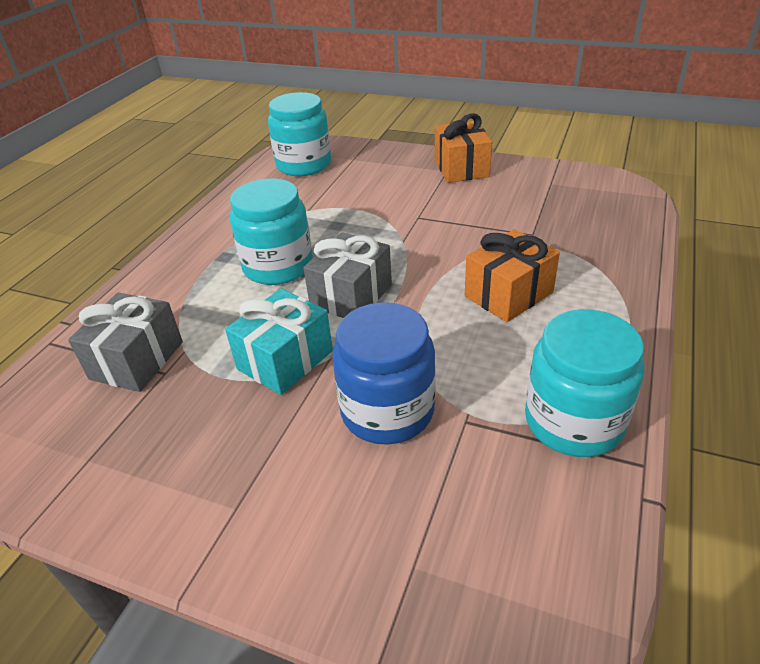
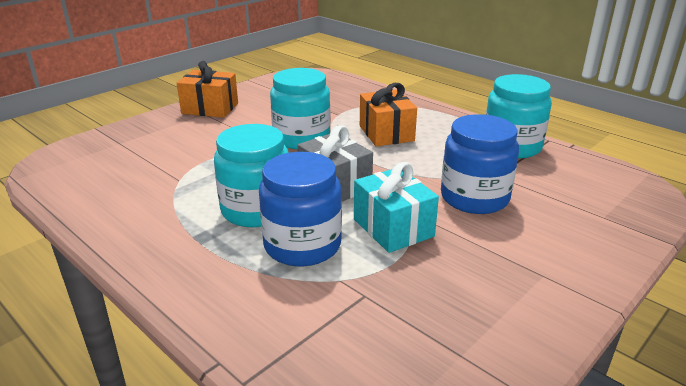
camera: 70 degrees left, 10 degrees down
grey gift [68,293,183,392] -> none
turquoise jar [268,92,331,176] -> turquoise jar moved to [270,68,331,149]
none -> blue jar [259,152,342,266]

